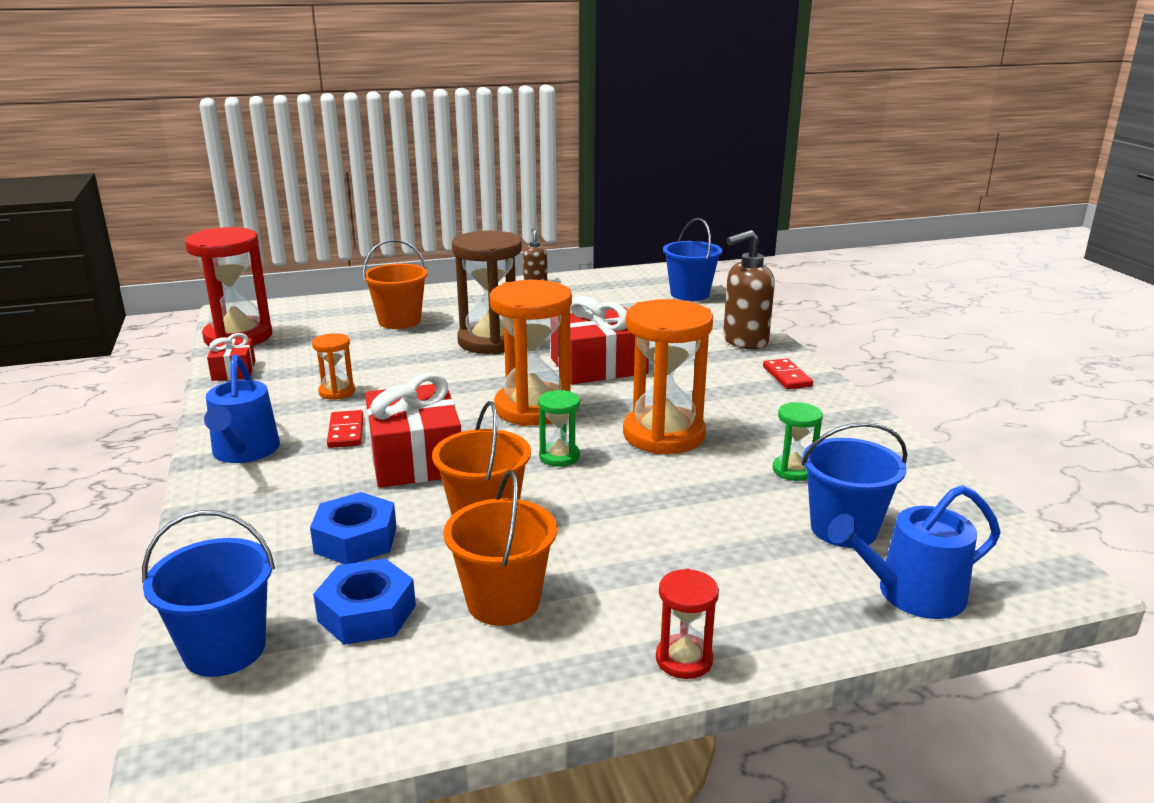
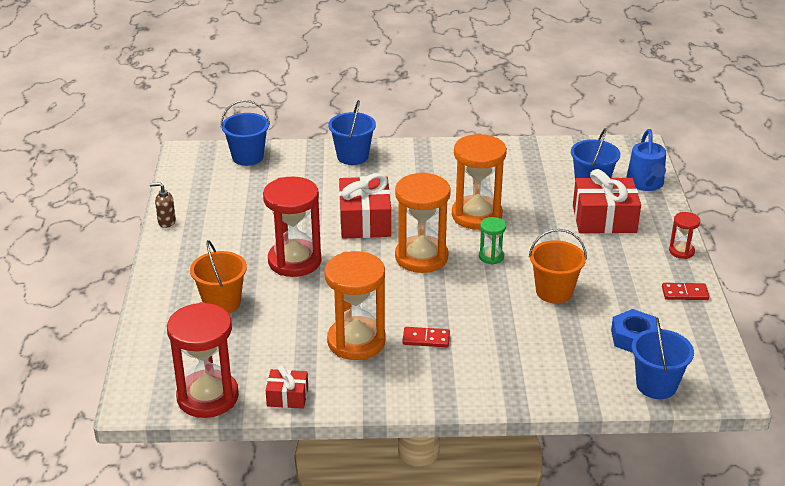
camera: 75 degrees left, 10 degrees up
blue watering can [204,355,280,463] -> none
blue nut [310,492,397,564] -> none
orange hourglass [312,333,355,400] -> orange hourglass [325,251,385,360], size x2.09
red gift [365,373,461,488] -> red gift moved to [573,169,641,233]
orange bucket [443,470,557,626] -> none
brown hourglass [452,230,522,354] -> red hourglass [263,176,321,277]
brown soap dispenser [723,230,775,349] -> blue bucket [328,100,376,165]
red domino [763,358,813,389] -> red domino moved to [662,283,709,300]
green hourglass [773,402,823,481] -> none

